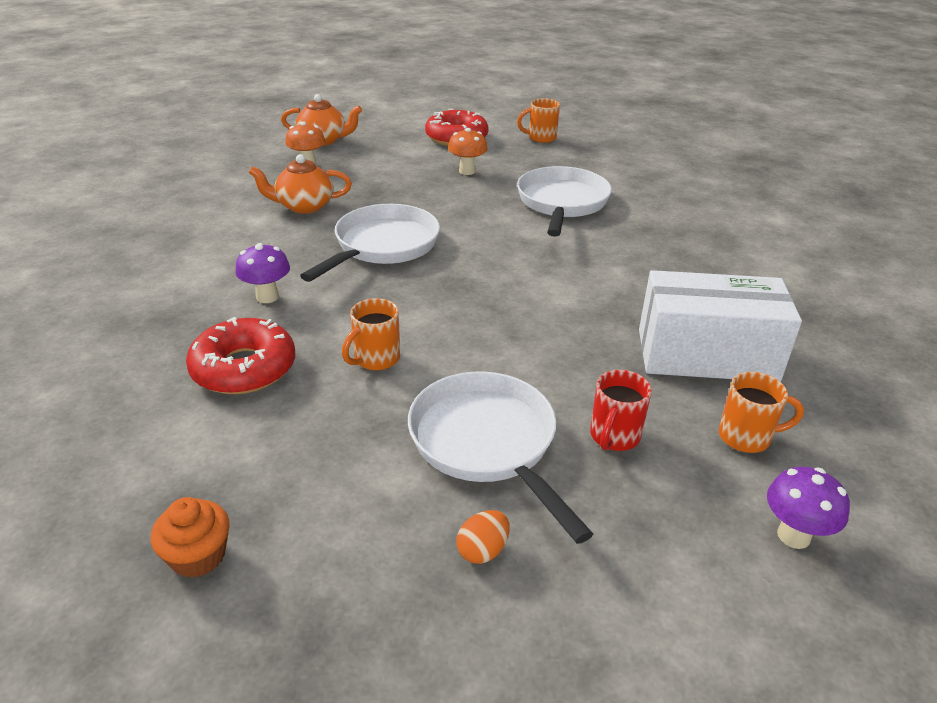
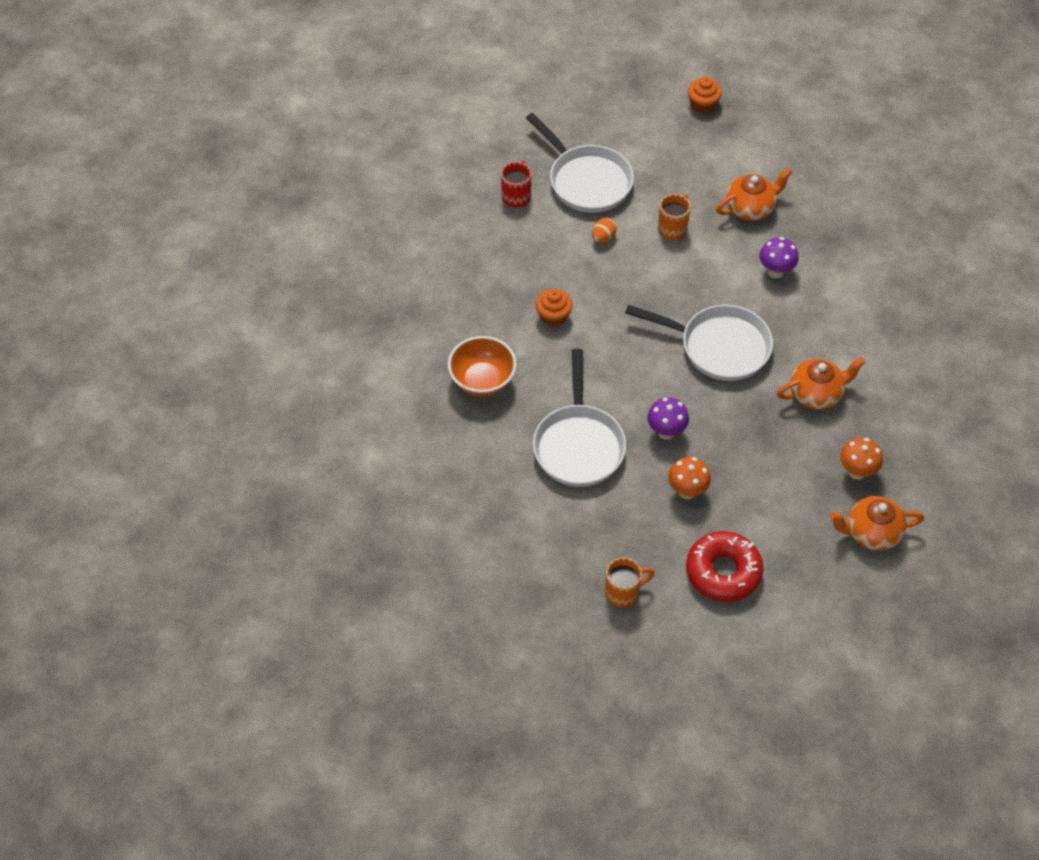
camera: 170 degrees right, 20 degrees up
red donut [186,317,295,394] -> orange teapot [716,168,792,221]
white pan [300,204,440,282] -> white pan turned 90 degrees counterclockwise [625,305,773,381]
orange egg [457,510,510,564] -> orange egg moved to [592,218,617,243]
white box [639,270,802,382] -> none
orange mug [719,372,804,453] -> none
purple mushroom [767,467,850,549] -> purple mushroom moved to [647,397,689,440]
none -> orange bowl [448,336,517,397]
none -> orange cupcake [535,289,573,327]

